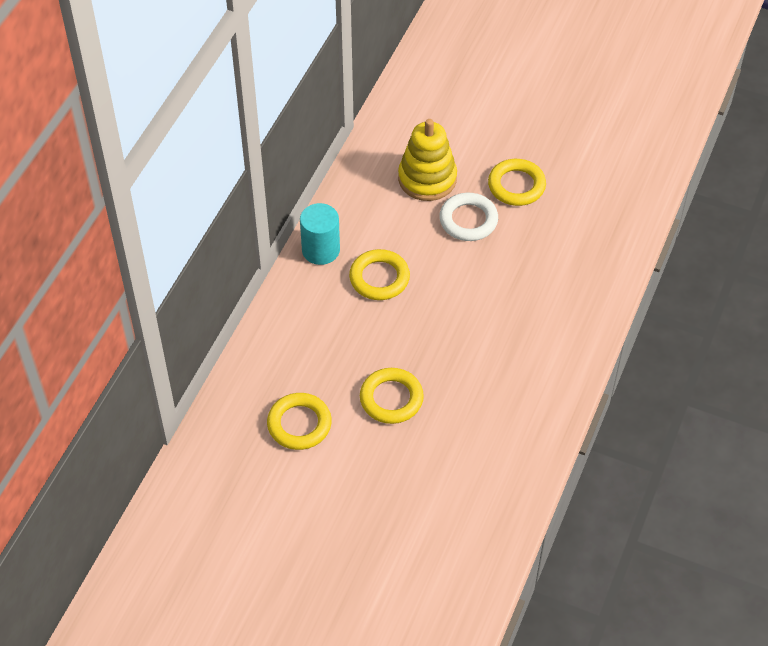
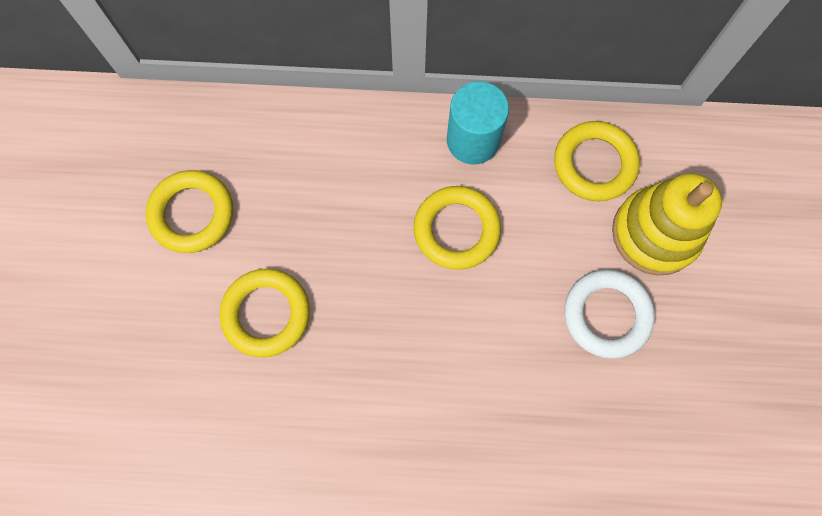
camera: 70 degrees right, 20 degrees up
yellow ring [488,159,546,206] -> yellow ring moved to [554,121,640,201]

